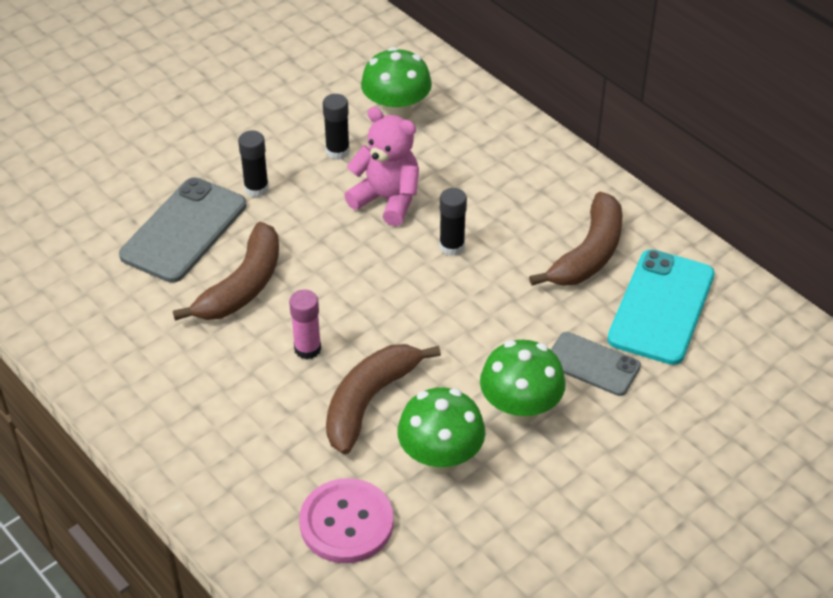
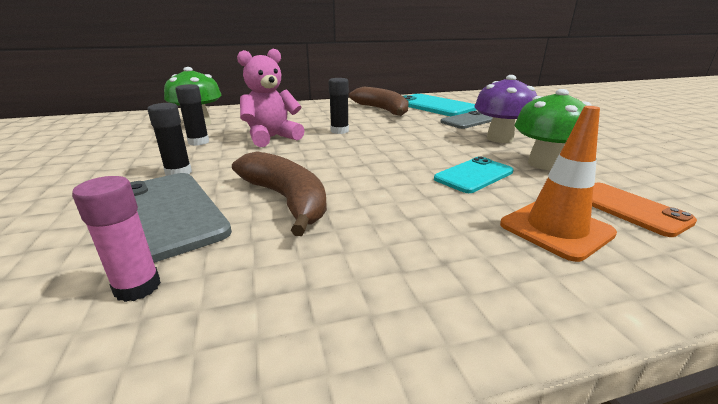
camera: 65 degrees left, 20 degrees down
pink glue stick [289,290,321,359] -> pink glue stick moved to [72,176,161,302]
pink button [299,478,394,563] -> orange phone [592,183,697,237]
brown banana [326,344,441,454] -> turquoise phone [434,156,513,193]
green mushroom [480,340,566,425] -> purple mushroom [474,75,537,143]
none -> orange traffic cone [500,106,617,262]

